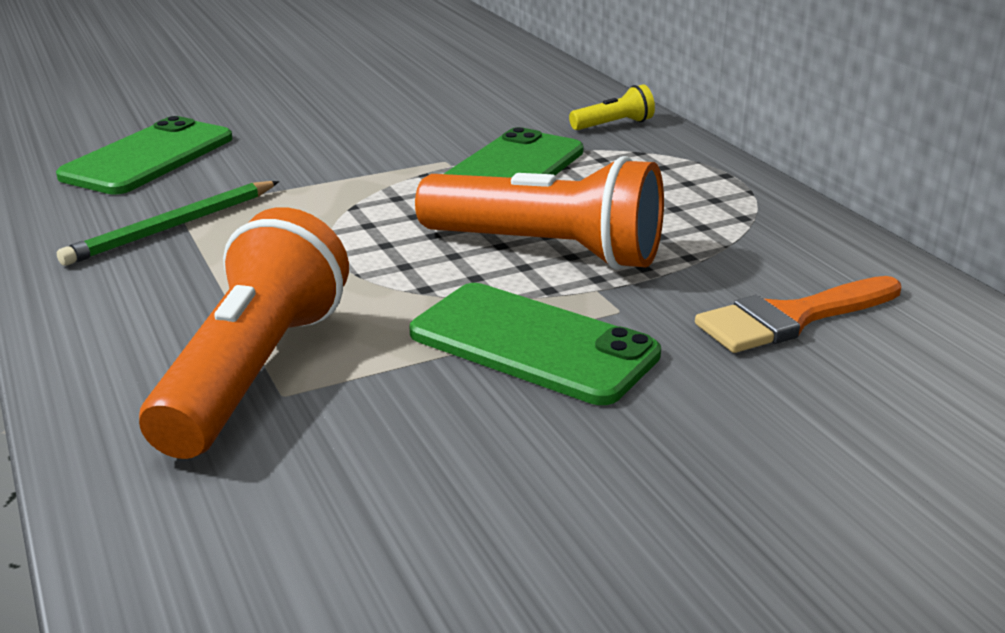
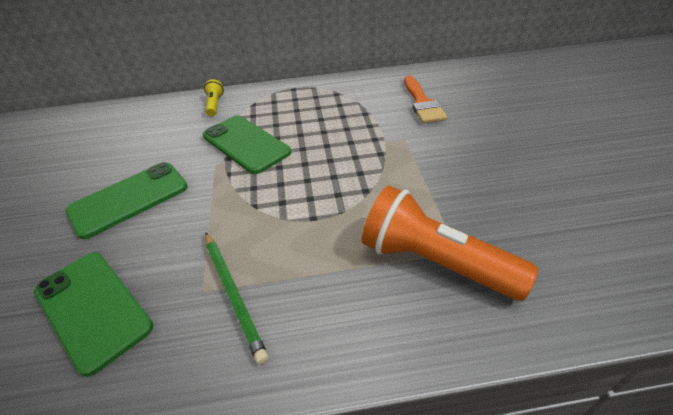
camera: 70 degrees left, 15 degrees up
green phone [410,283,661,405] -> green phone moved to [66,162,188,239]
orange flashlight [415,156,664,270] -> none

